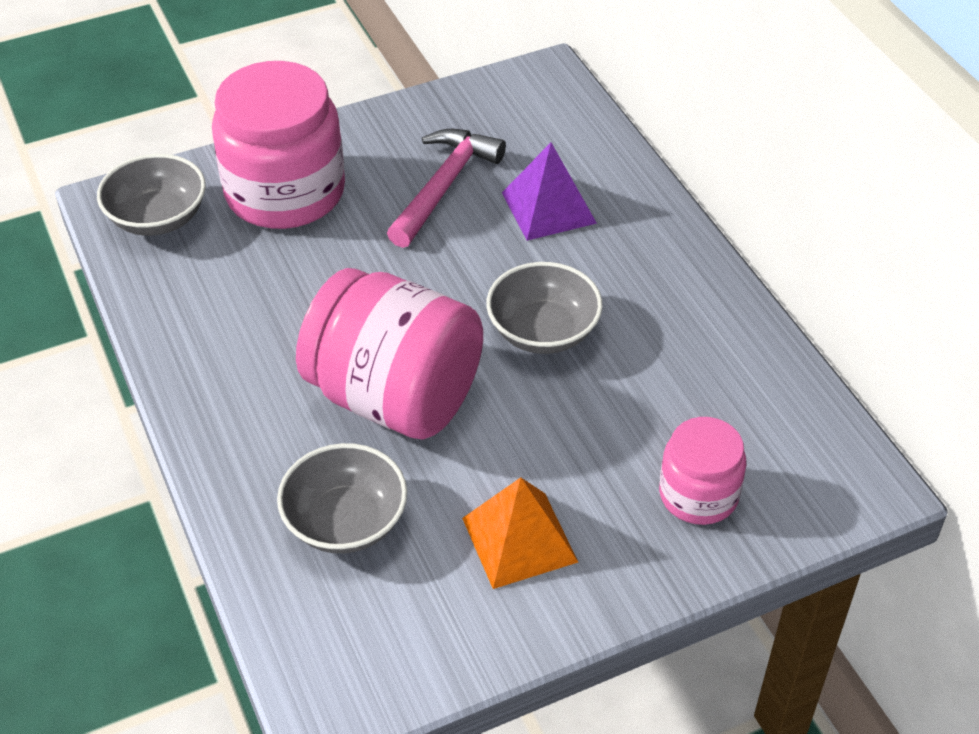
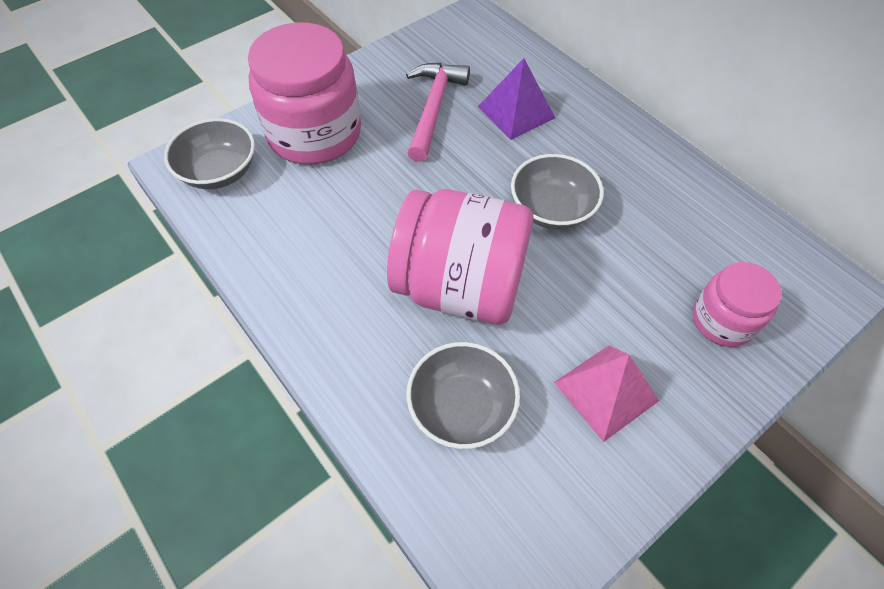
camera: 15 degrees left, 10 degrees up
orange pyramid [462,477,578,589] -> pink pyramid [554,345,659,442]

